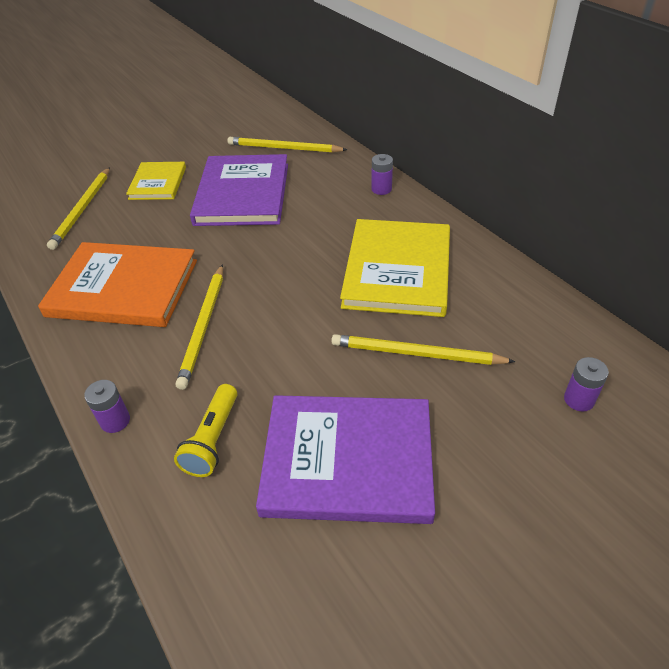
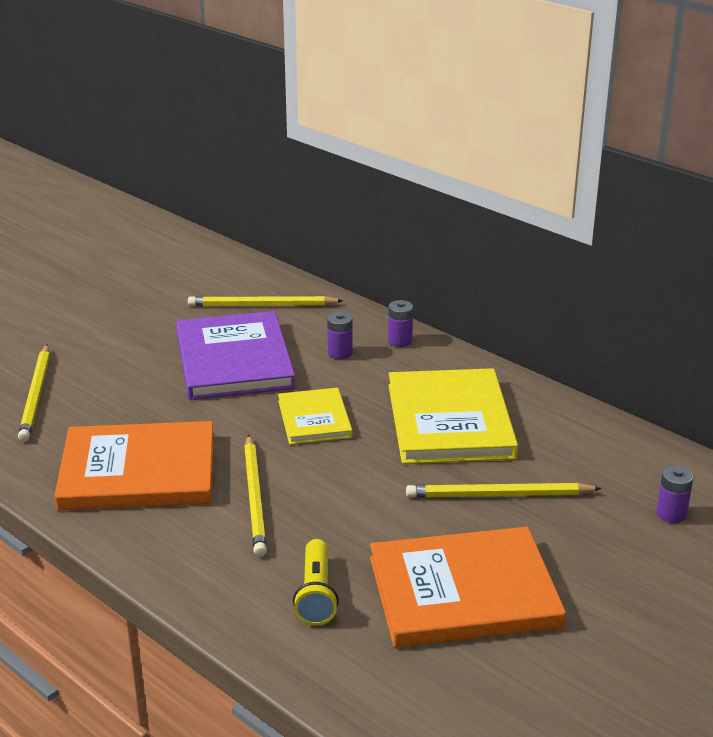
camera: 15 degrees left, 15 degrees down
purple battery [84,380,130,433] -> purple battery moved to [327,312,353,359]
yellow book [126,162,186,200] -> yellow book moved to [278,388,353,445]
purple book [256,395,435,524] -> orange book [370,527,566,648]

